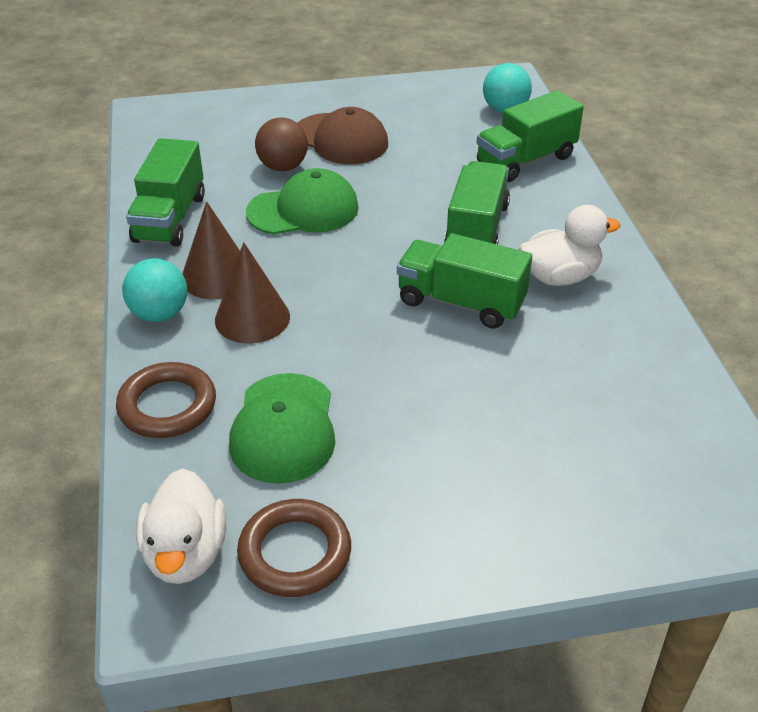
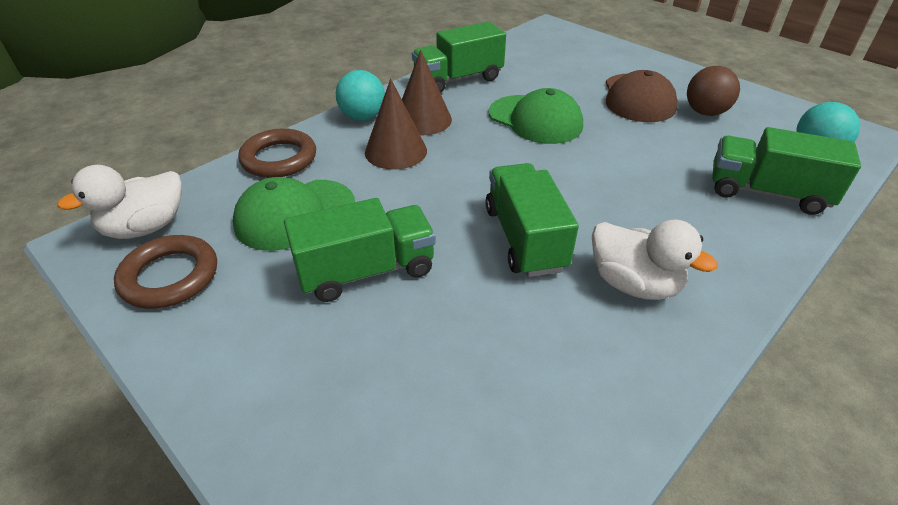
camera: 55 degrees right, 0 degrees up
brown ball [255,117,308,171] -> brown ball moved to [687,66,740,116]
green truck [444,161,510,245] -> green truck moved to [284,198,436,302]

